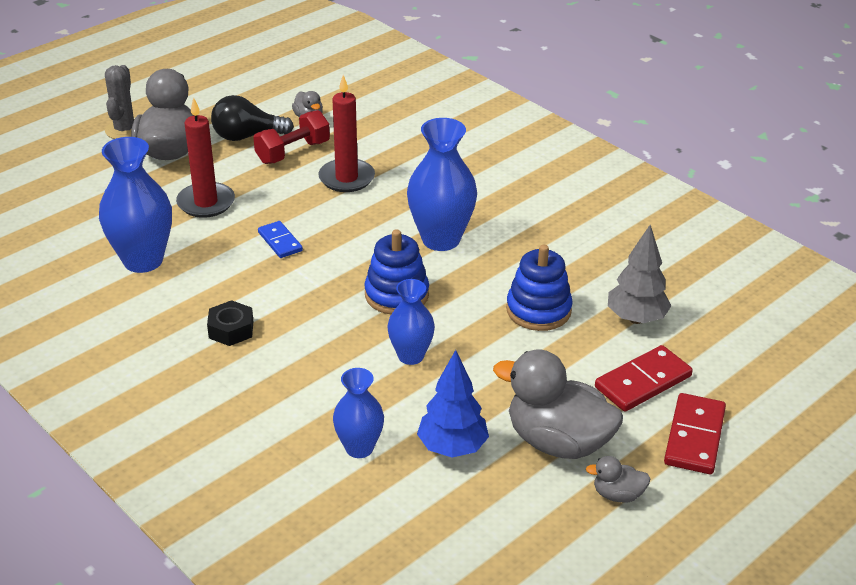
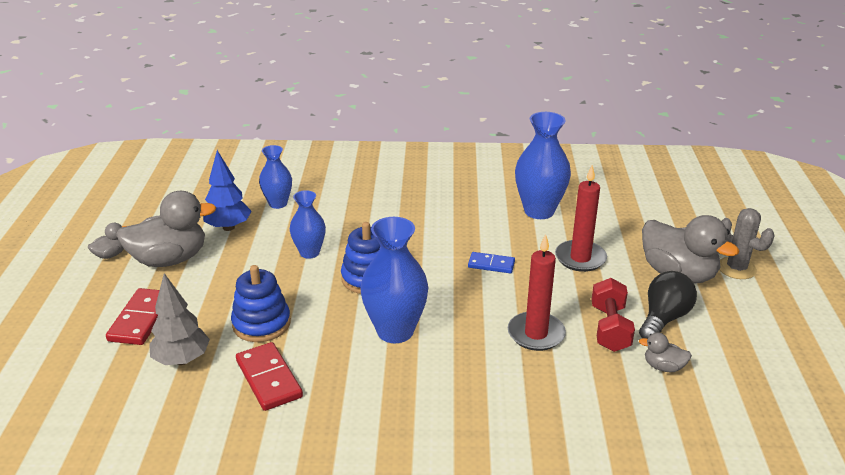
camera: 135 degrees right, 5 degrees down
black nut [207,300,253,346] -> none
red domino [664,393,726,474] -> red domino moved to [236,342,303,411]

